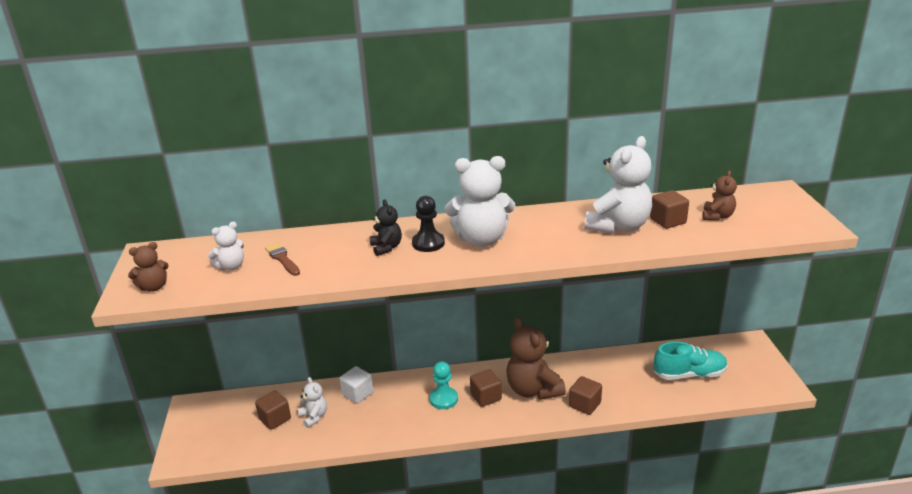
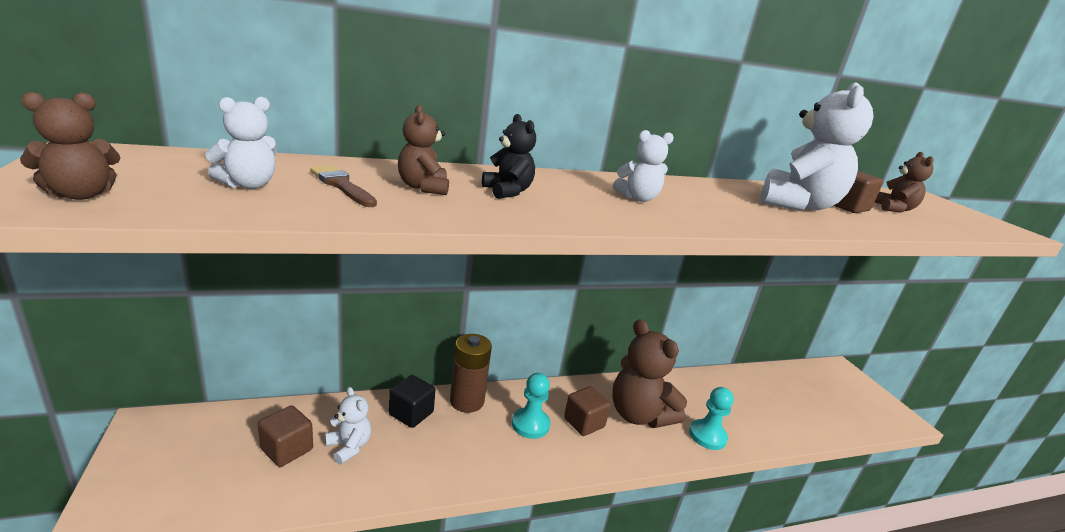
camera: 15 degrees left, 5 degrees down
white cube [340,366,374,404] -> black cube [389,375,435,428]
black pawn [412,196,445,252] -> none
white teddy bear [445,156,515,247] -> white teddy bear [613,130,674,202], size x0.52
brown cube [569,376,602,415] -> turquoise pawn [689,387,734,450]
turquoise shoe [654,342,728,380] -> none
none -> brown teddy bear [398,105,449,195]
none -> brown battery [450,334,492,413]

